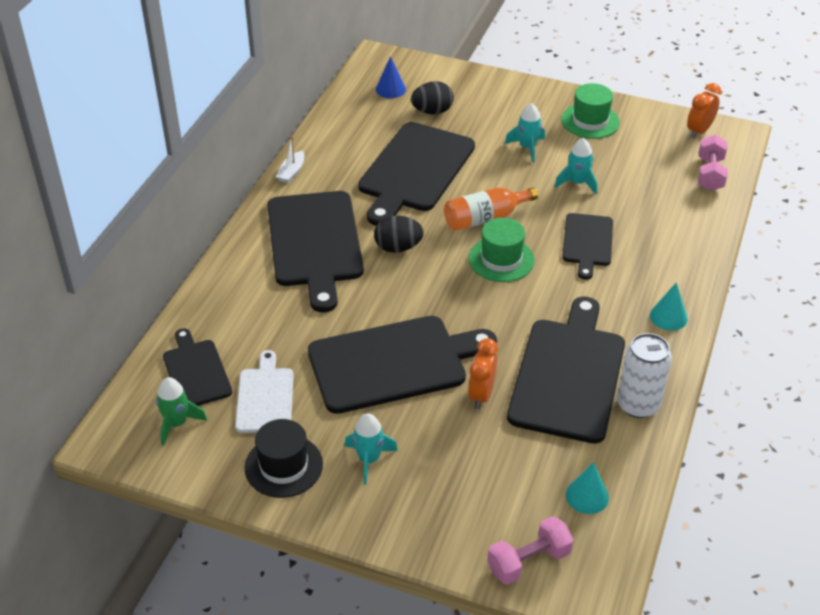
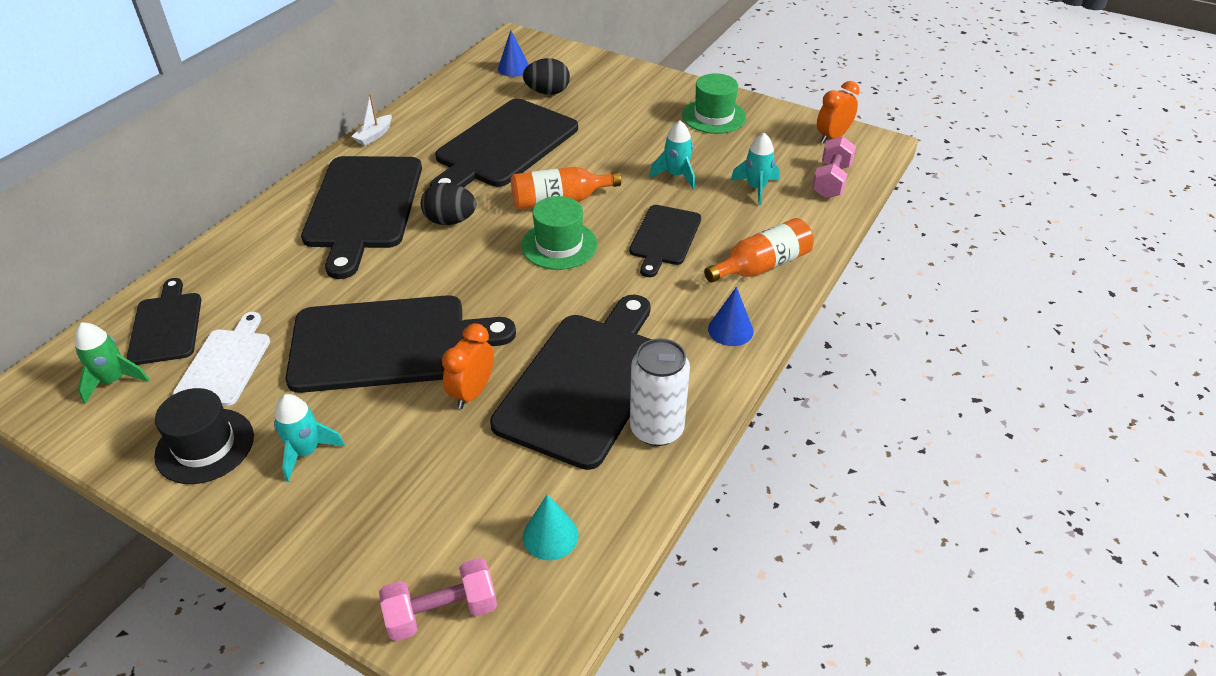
camera: 10 degrees right, 0 degrees up
turquoise rocket [505,103,545,163] -> turquoise rocket moved to [730,133,780,205]
turquoise cone [650,282,688,331] -> blue cone [708,287,754,346]
none -> orange bottle [704,218,814,283]

